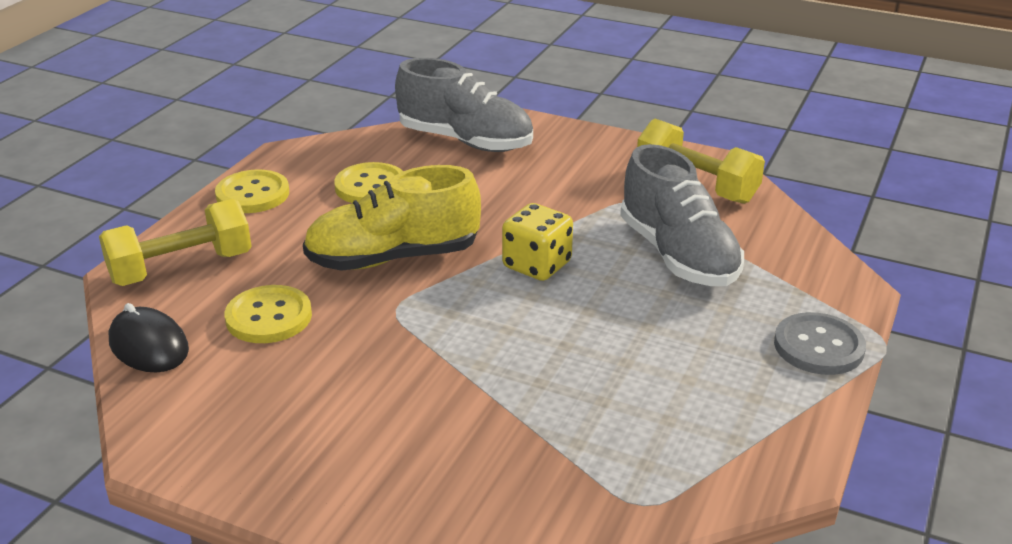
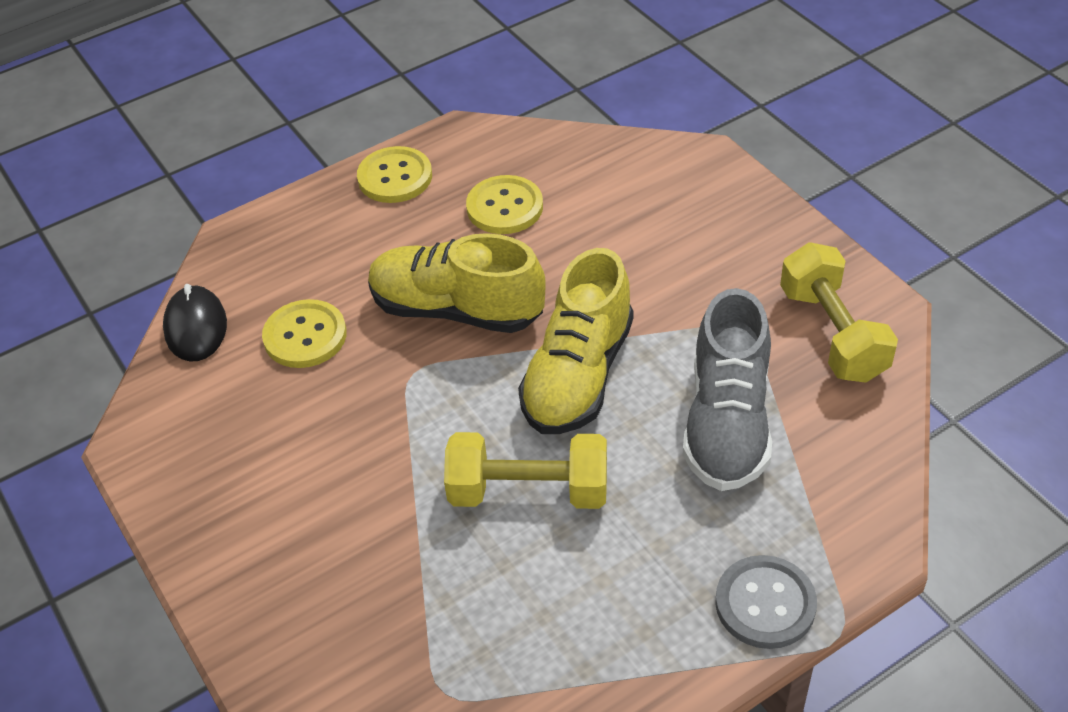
camera: 35 degrees right, 15 degrees up
yellow dumbbell [99,199,252,286] -> yellow dumbbell moved to [444,432,607,509]
grey shoe [395,58,533,152] -> none
yellow dice [502,203,573,281] -> yellow shoe [518,248,633,434]

